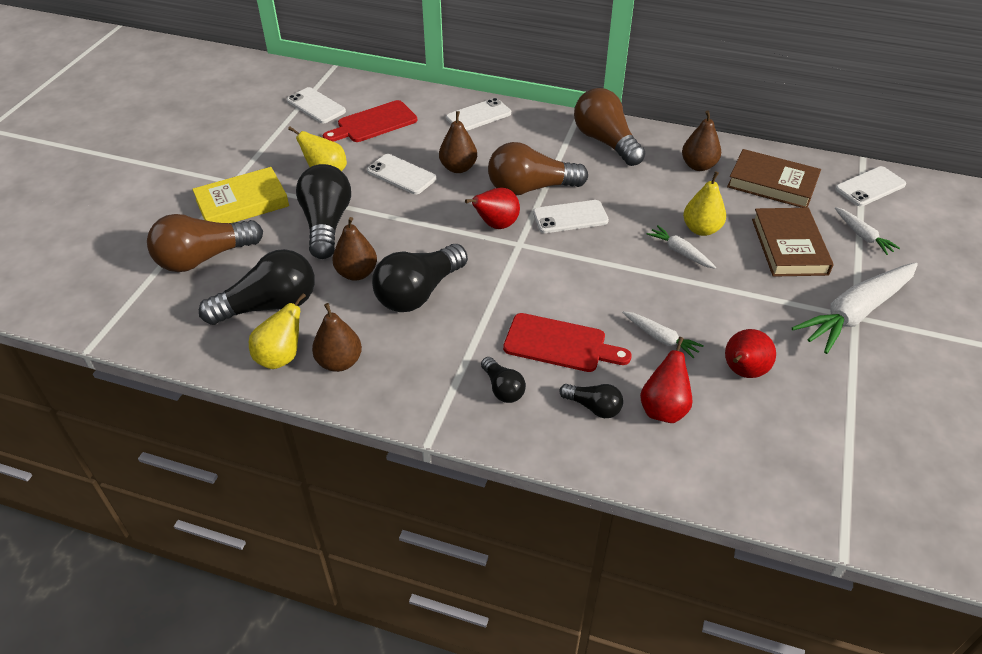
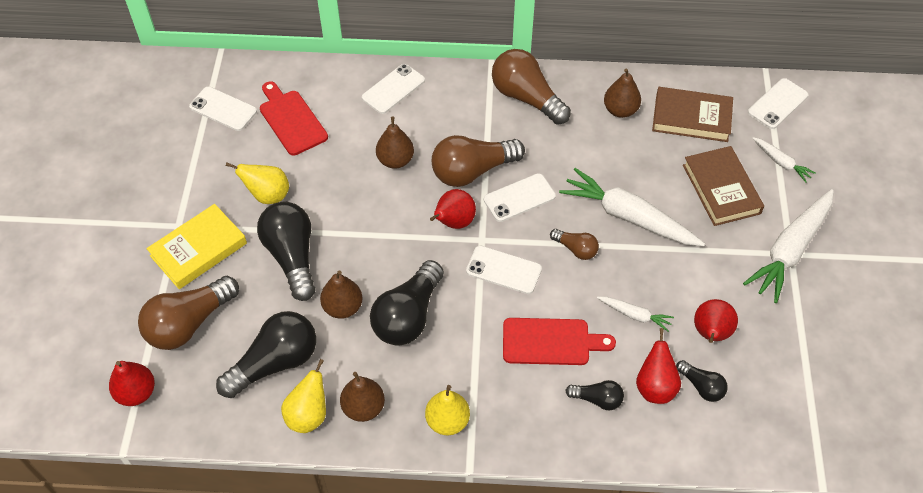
camera: 15 degrees left, 10 degrees up
red cutting board [323,100,417,142] -> red cutting board turned 105 degrees clockwise [260,81,328,156]
white phone [367,154,436,194] -> white phone moved to [466,246,542,294]
black light bulb [481,357,526,403] -> black light bulb moved to [676,360,728,402]
white carrot [647,225,716,269] -> white carrot [559,168,705,246], size x2.06
yellow pear [683,171,726,236] -> yellow pear moved to [425,385,470,435]
none -> red pear [109,361,155,406]
none -> brown light bulb [550,229,599,260]

